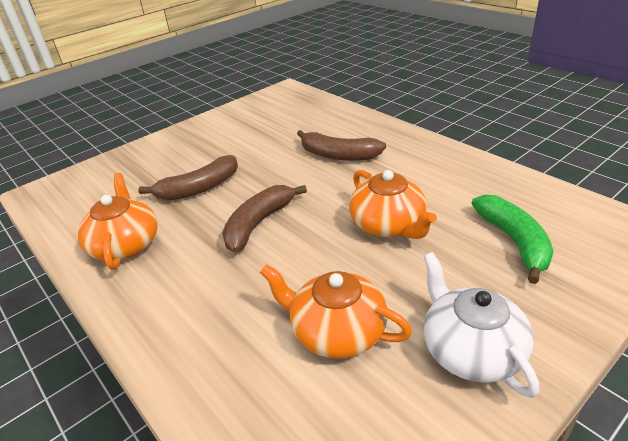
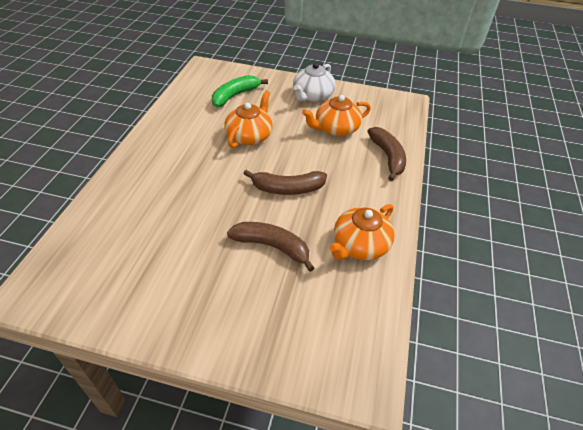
camera: 130 degrees left, 10 degrees up
orange teapot [260,264,412,359] -> orange teapot turned 75 degrees clockwise [302,95,371,136]
brown banana [297,130,386,161] -> brown banana moved to [367,127,406,181]

